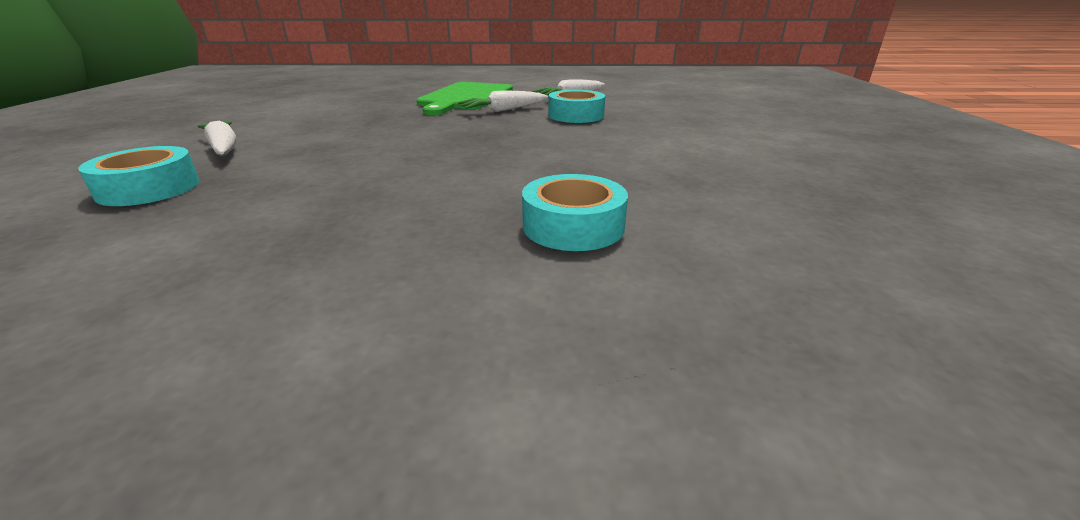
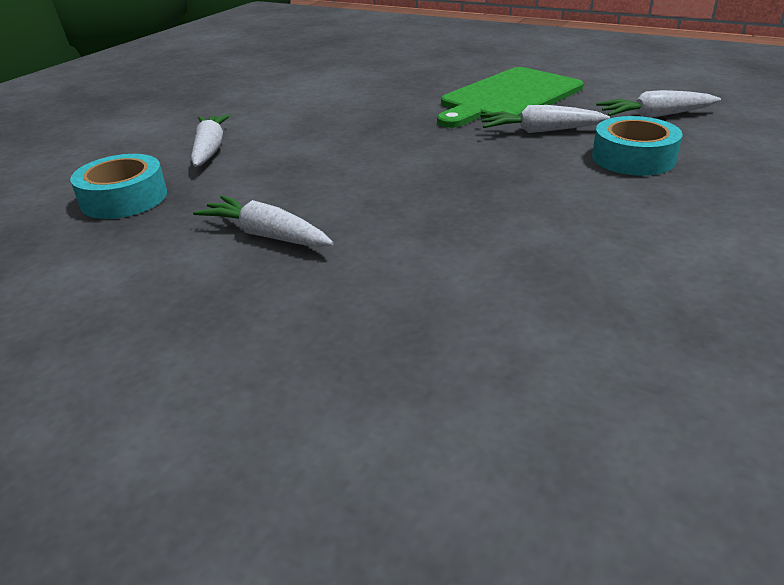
camera: 30 degrees right, 5 degrees up
turquoise tape [522,174,628,251] -> none
none -> white carrot [193,195,334,247]

